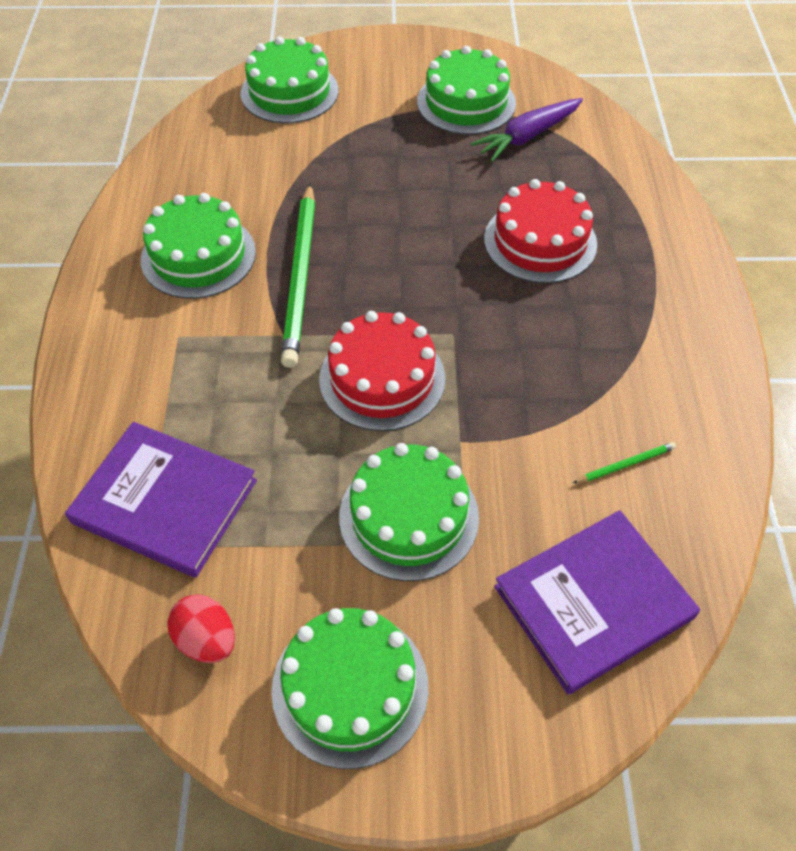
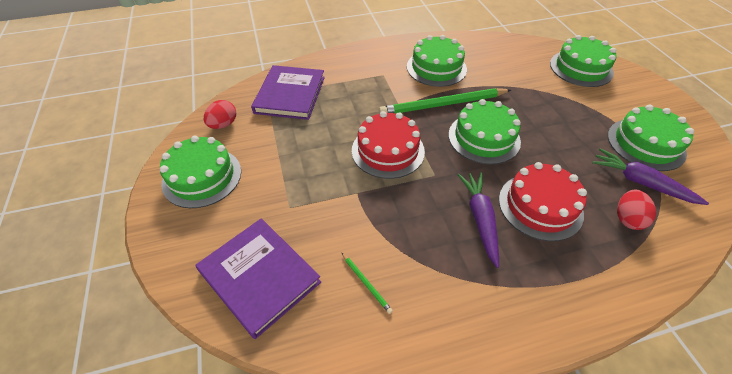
camera: 75 degrees right, 5 degrees down
green cake [339,443,479,581] -> green cake moved to [448,99,521,164]
none -> purple carrot [458,172,499,268]
none -> red egg [617,190,656,230]

